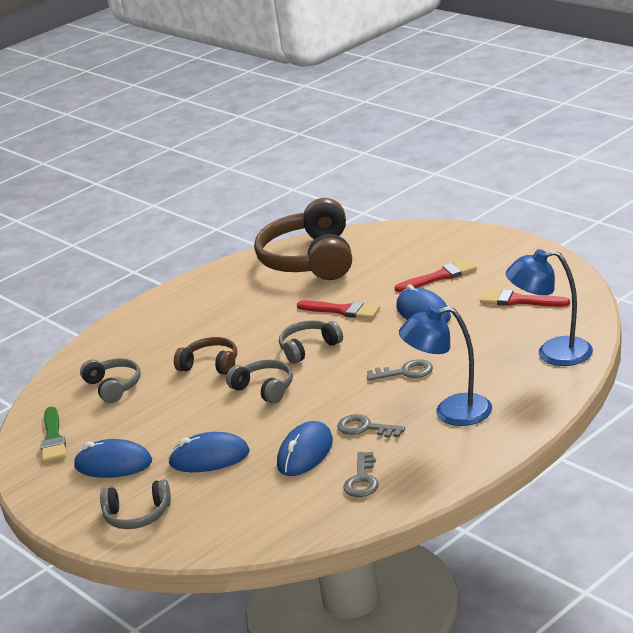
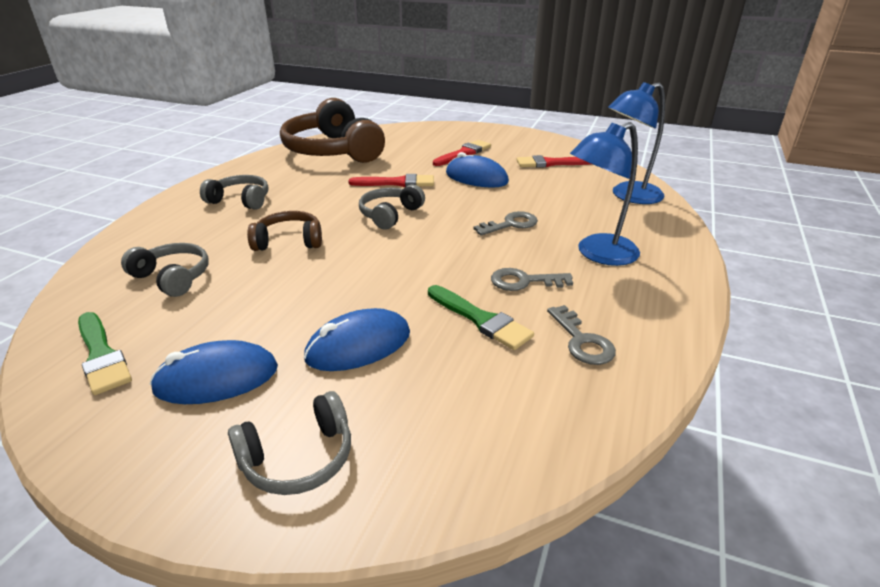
camera: 30 degrees left, 5 degrees up
grey headphones [226,360,293,404] -> grey headphones moved to [200,175,269,210]
blue mouse [277,421,333,476] -> green brush [428,285,534,350]

